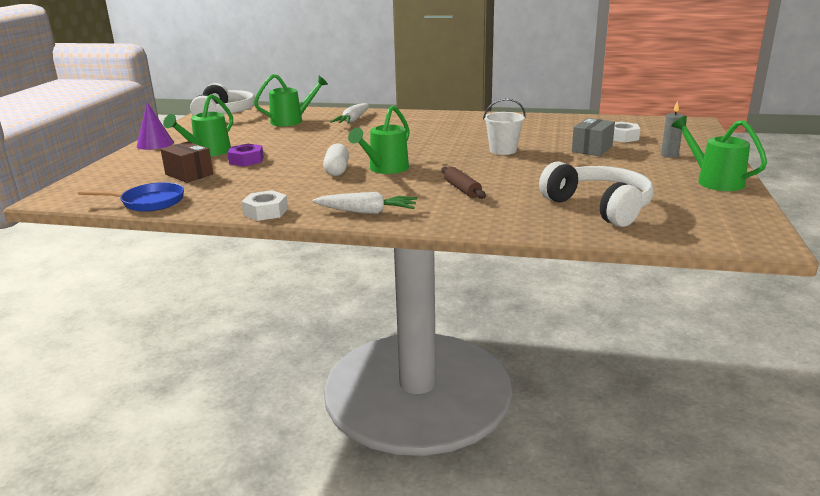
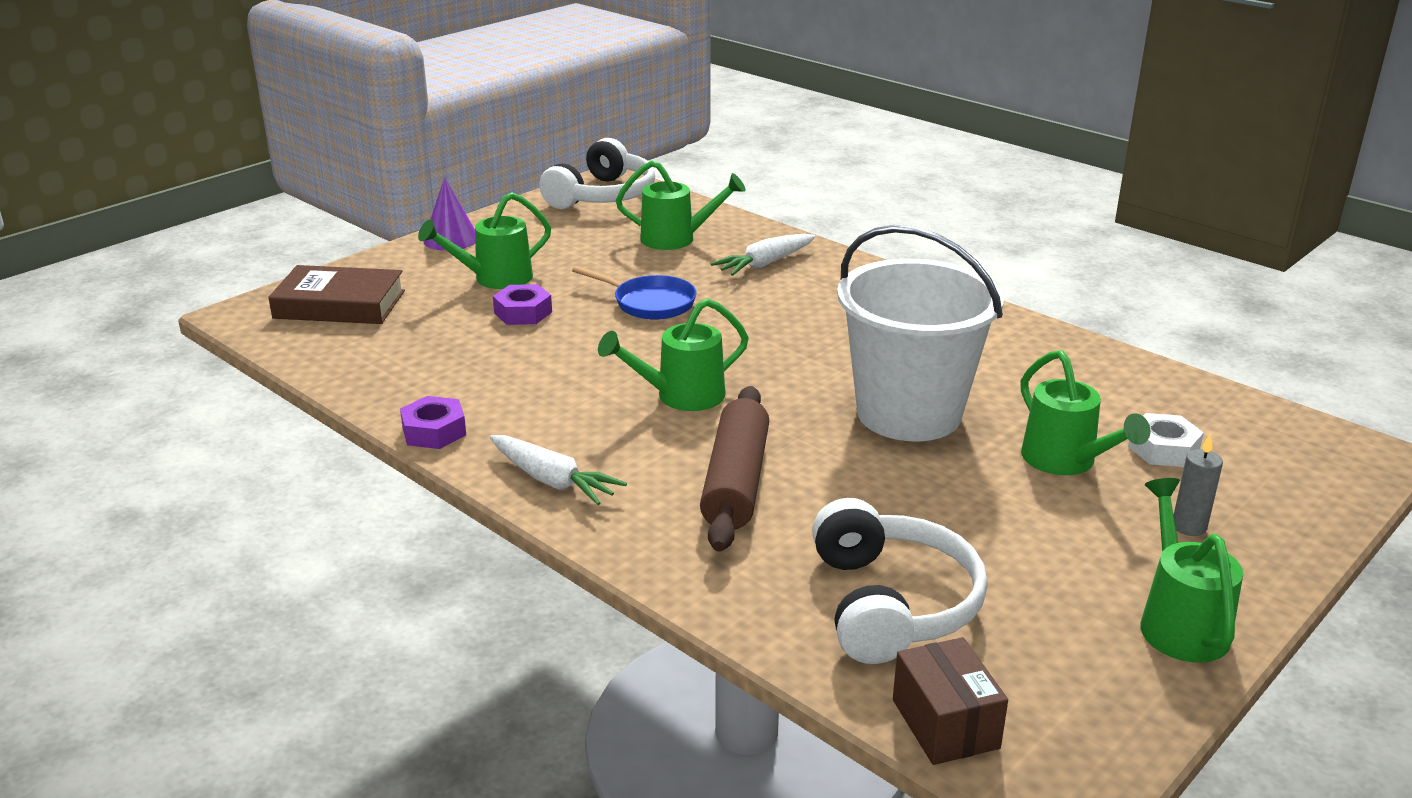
camera: 30 degrees right, 5 degrees up
blue pan [78,182,184,212] -> blue pan moved to [572,266,697,320]
brown box [160,141,213,183] -> brown box moved to [893,637,1008,765]
white nut [242,190,288,221] -> purple nut [400,396,466,449]
white capsule [323,143,349,176] -> none
brown rolling pin [442,167,486,199] -> brown rolling pin [700,386,769,552], size x1.84
white bucket [483,98,525,155] -> white bucket [837,225,1004,441], size x2.13
grey box [572,118,615,156] -> green watering can [1021,350,1150,475]
none -> brown book [268,265,405,324]

